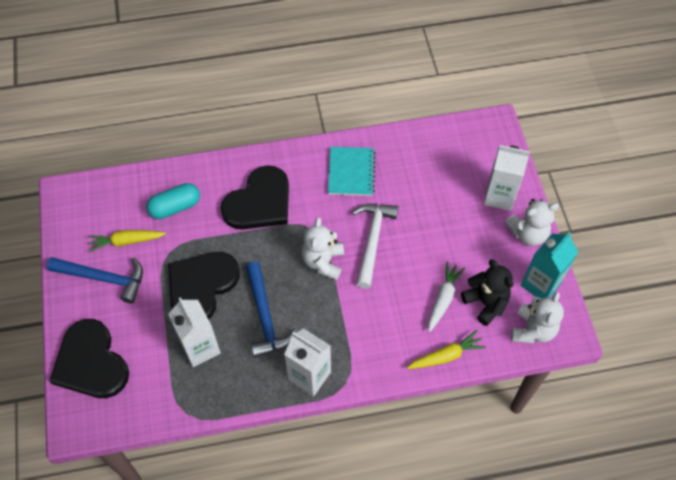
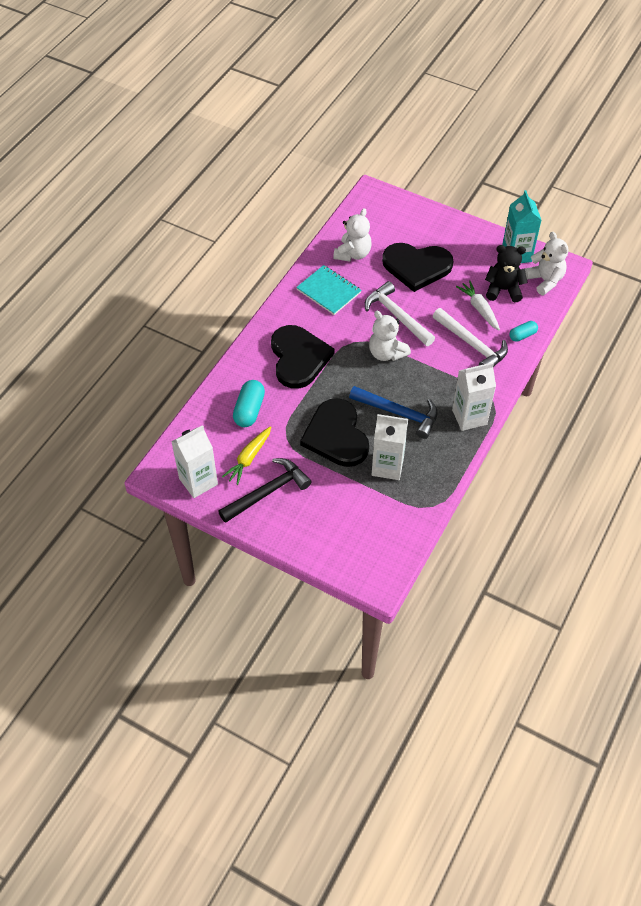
camera: 50 degrees left, 5 degrees down
blue hammer [47,257,143,304] -> black hammer [218,458,312,523]
black heart [50,319,129,398] -> black heart moved to [382,243,454,292]
yellow carrot [407,330,486,369] -> turquoise capsule [509,321,538,342]
white carton [484,145,530,211] -> white carton moved to [171,425,218,498]
white teddy bear [505,199,559,246] -> white teddy bear moved to [333,208,372,261]
none -> white hammer [433,308,508,367]

